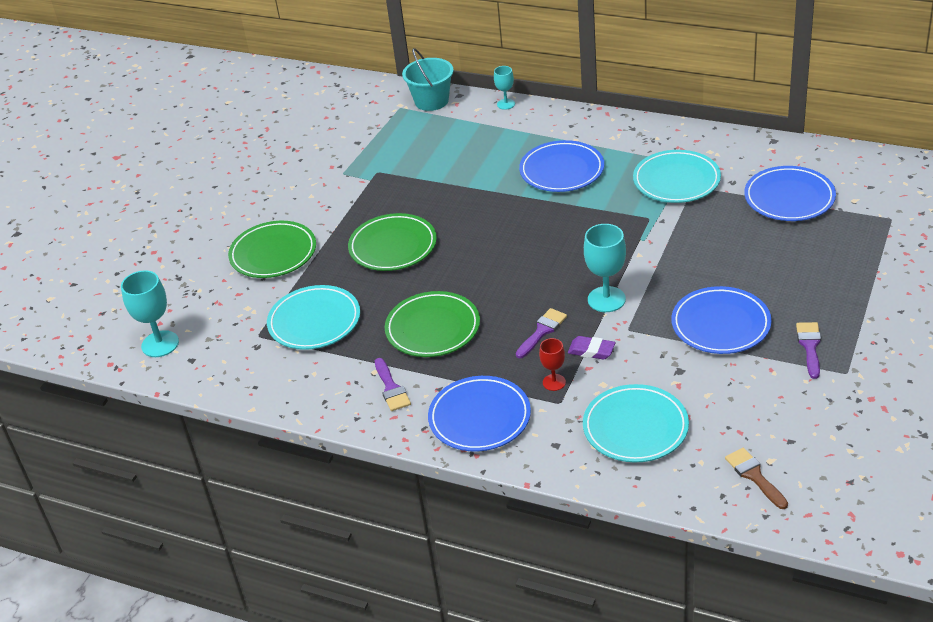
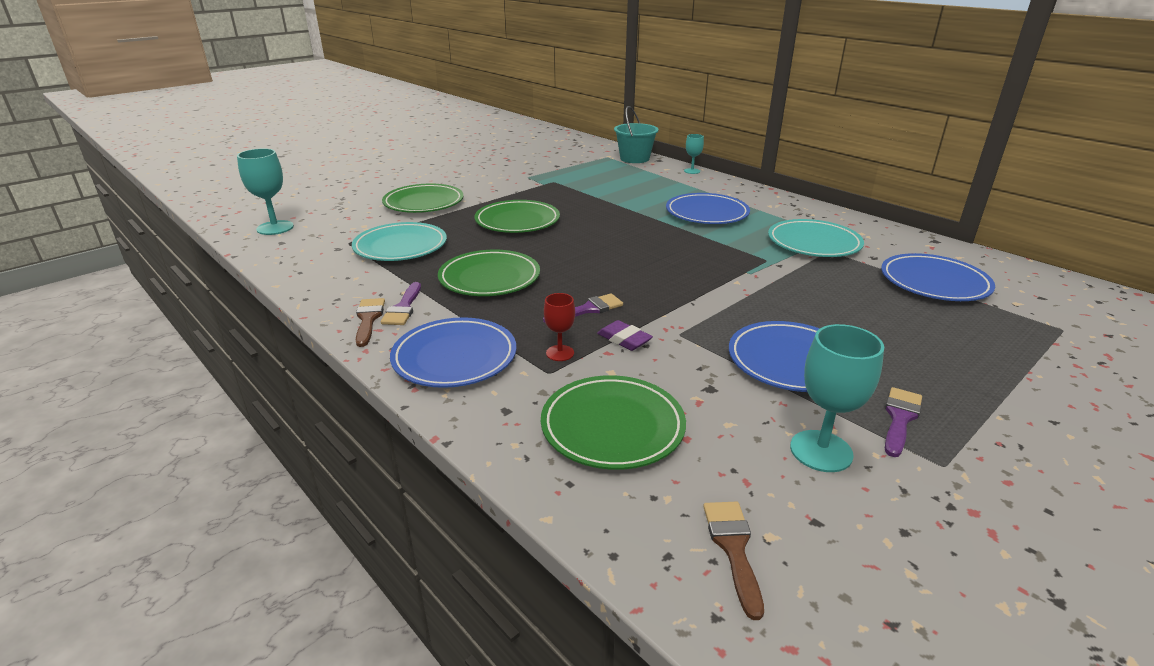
camera: 20 degrees right, 10 degrees down
turquoise plate [583,384,689,462] -> green plate [541,375,686,470]
turquoise goblet [584,224,626,312] -> turquoise goblet moved to [790,324,884,472]
none -> brown brush [356,298,385,347]

